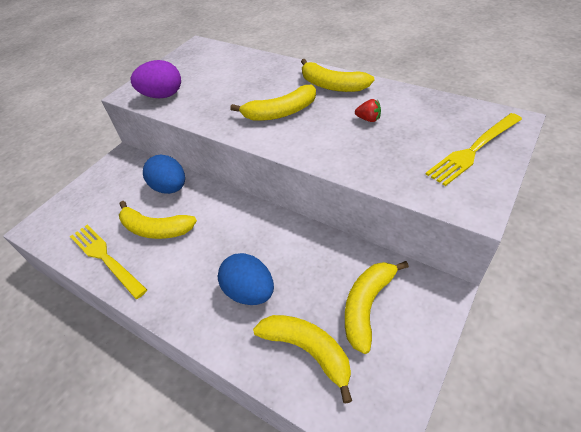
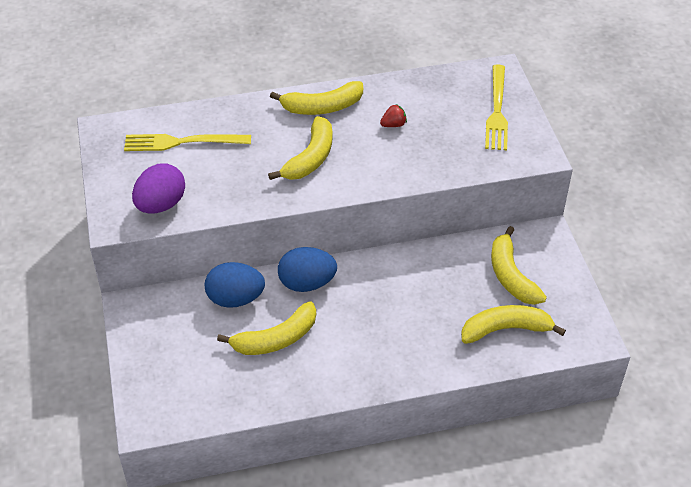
camera: 50 degrees left, 0 degrees up
yellow fork [70,225,147,299] -> yellow fork moved to [124,134,251,151]
blue egg [218,253,274,305] -> blue egg moved to [278,247,337,292]

